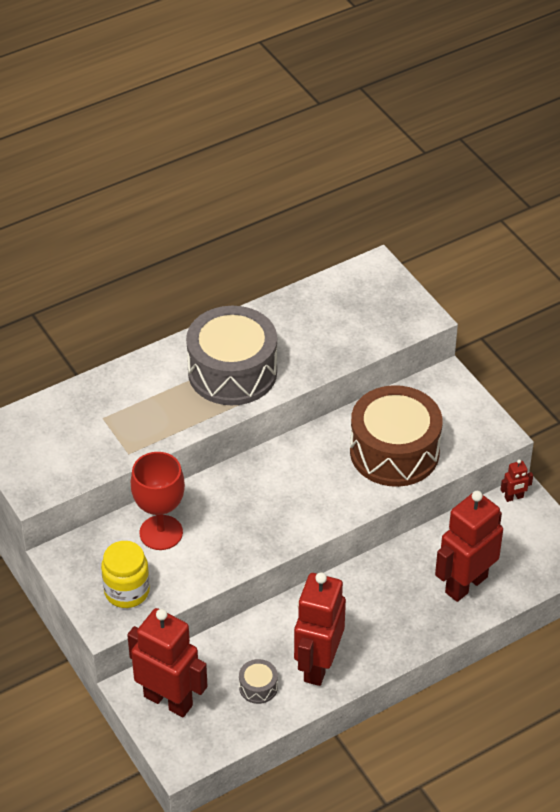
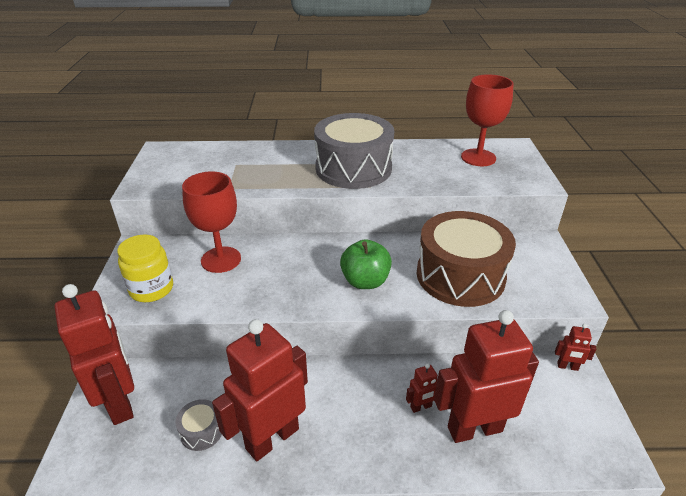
camera: 30 degrees right, 10 degrees down
none -> green apple [340,239,392,289]
none -> red robot [406,363,438,413]
none -> red goblet [461,74,514,166]

